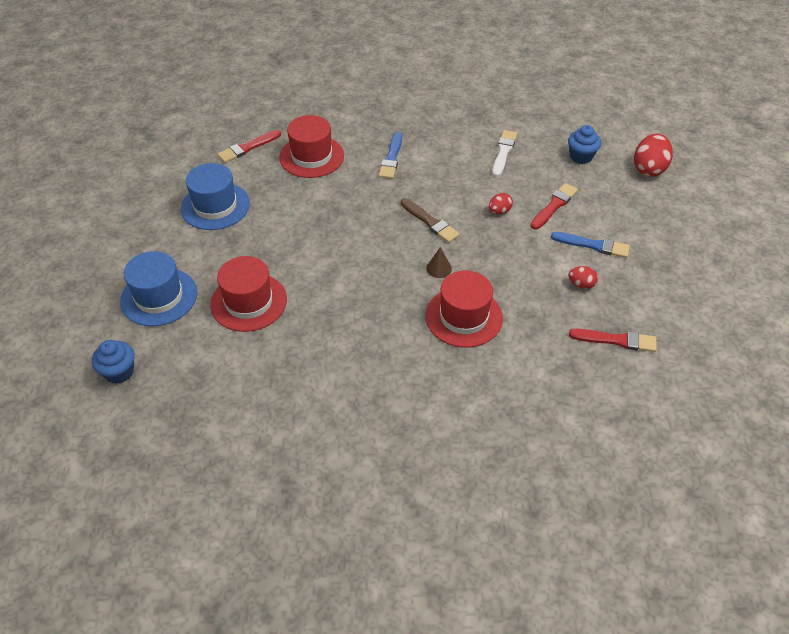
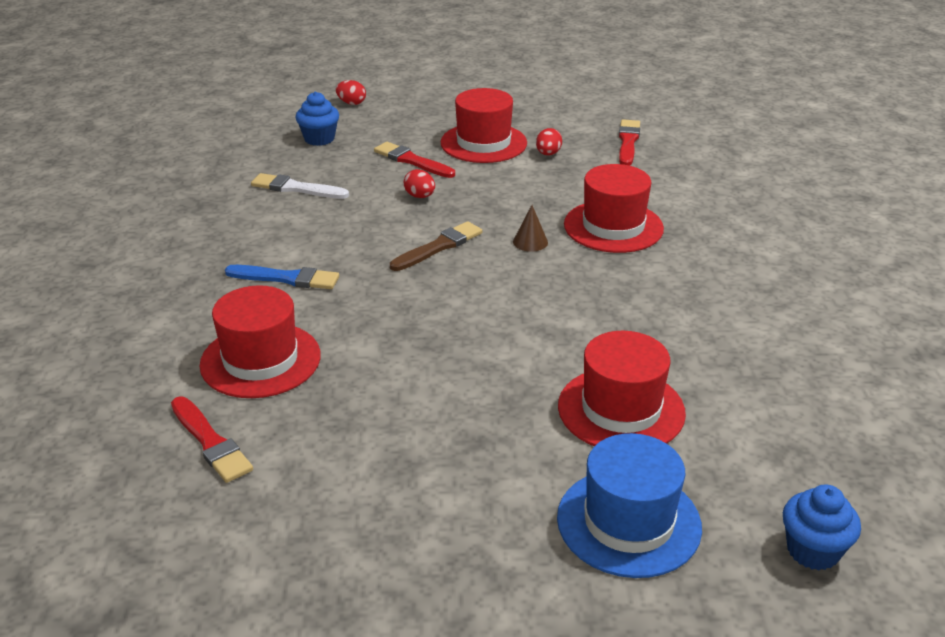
camera: 90 degrees left, 15 degrees down
blue hat [181,163,250,230] -> none
blue brush [551,232,630,258] -> red hat [441,88,527,163]
red egg [634,133,673,177] -> red egg [336,80,366,105], size x0.54

